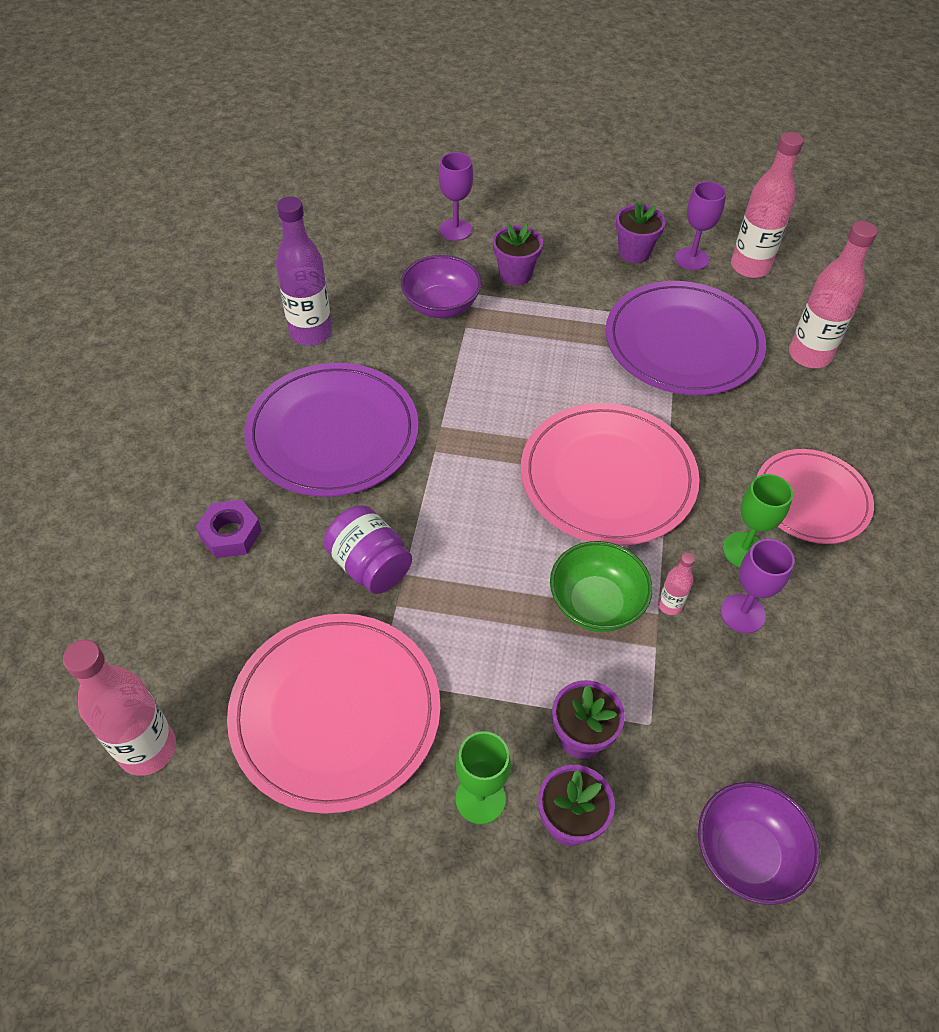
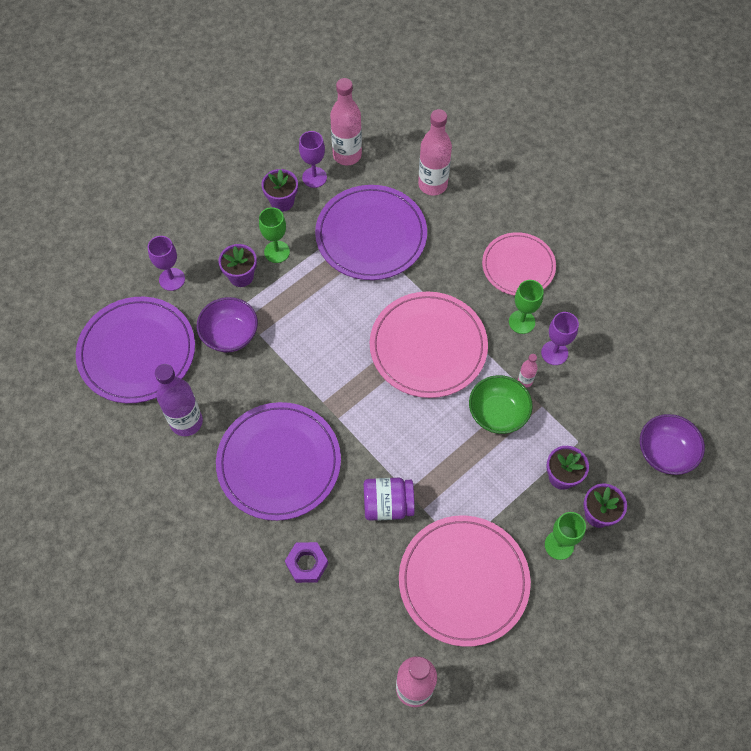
camera: 50 degrees left, 10 degrees up
none -> purple plate [76,297,195,403]
none -> green goblet [259,207,290,263]

